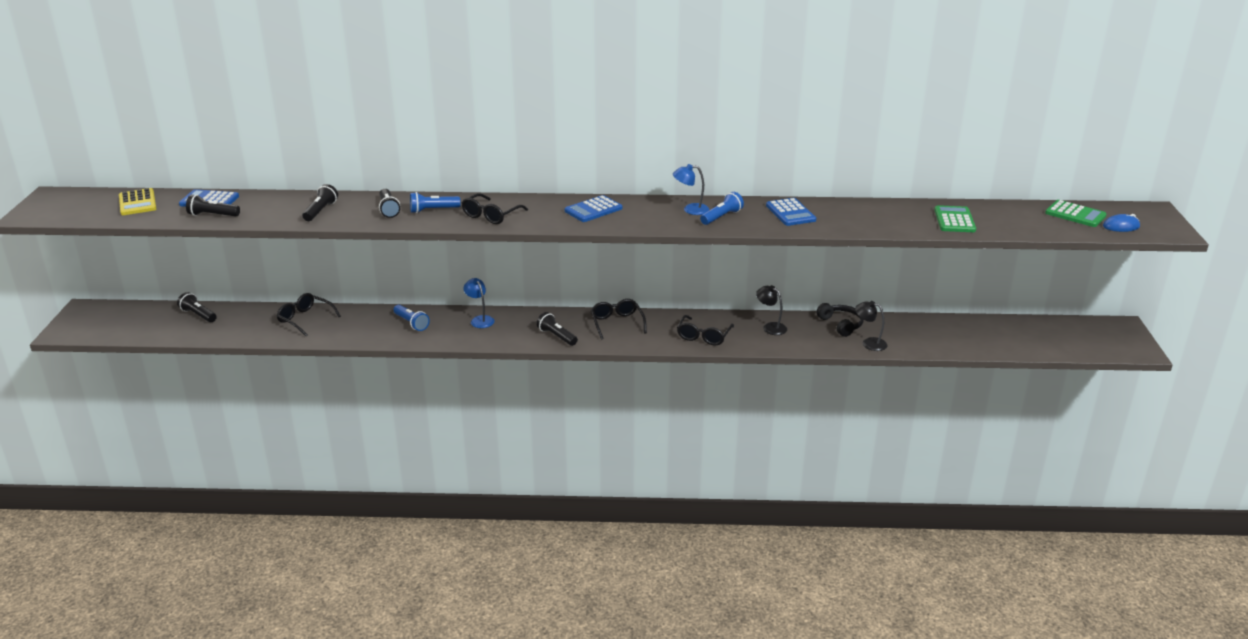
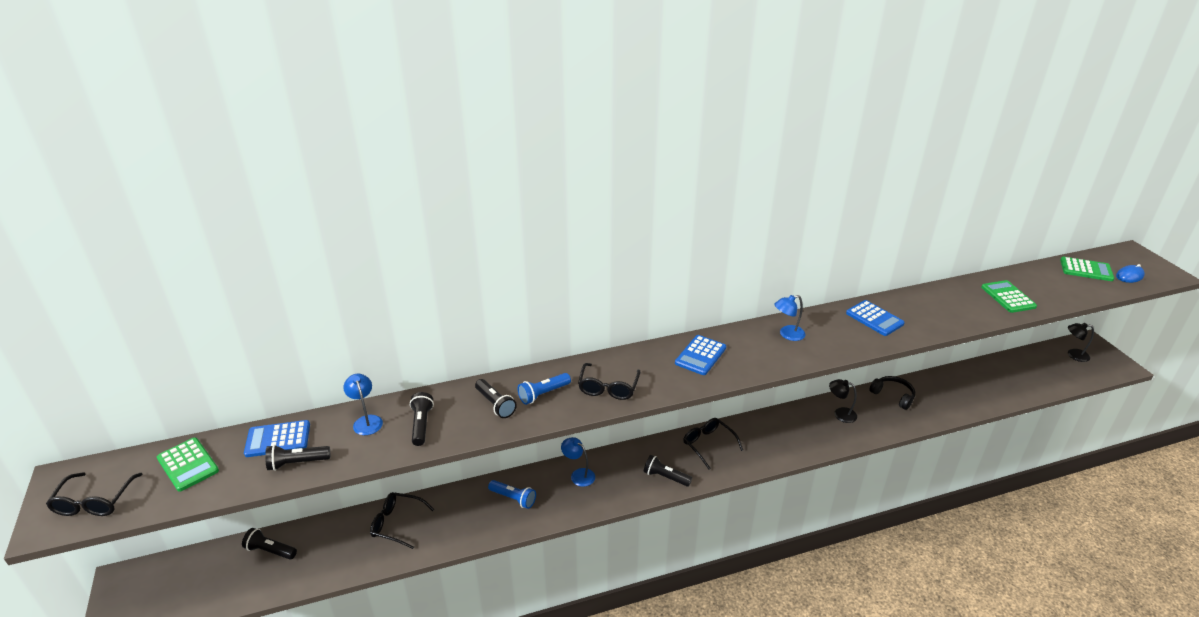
camera: 20 degrees left, 5 degrees up
yellow calculator [119,188,156,215] -> green calculator [157,437,219,492]
black glasses [677,315,734,346] -> black glasses moved to [46,472,142,516]
blue flashlight [700,192,744,225] -> none
black lamp [855,301,887,351] -> black lamp moved to [1068,323,1094,362]
none -> blue lamp [343,374,383,435]

